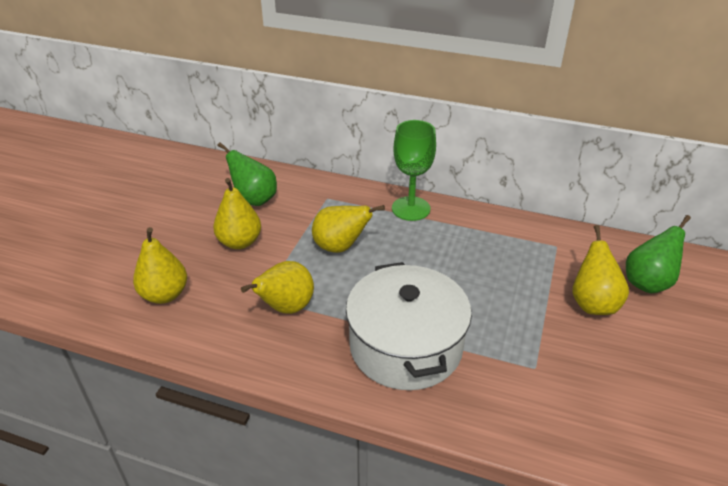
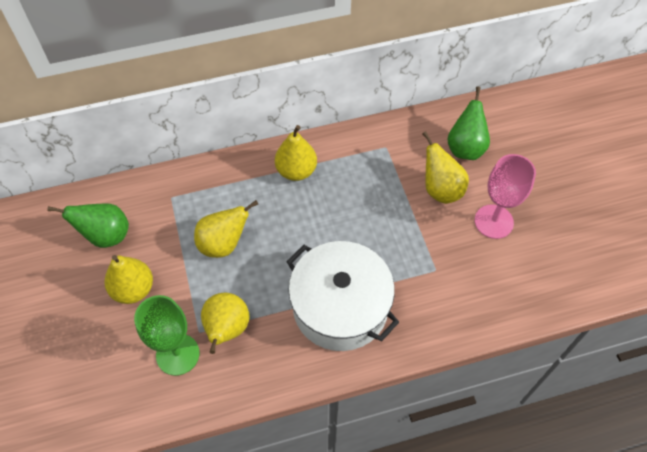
camera: 35 degrees left, 20 degrees up
yellow pear [133,227,187,304] -> yellow pear moved to [275,125,317,181]
green goblet [392,120,436,221] -> green goblet moved to [134,295,199,376]
none -> pink goblet [475,154,536,239]

